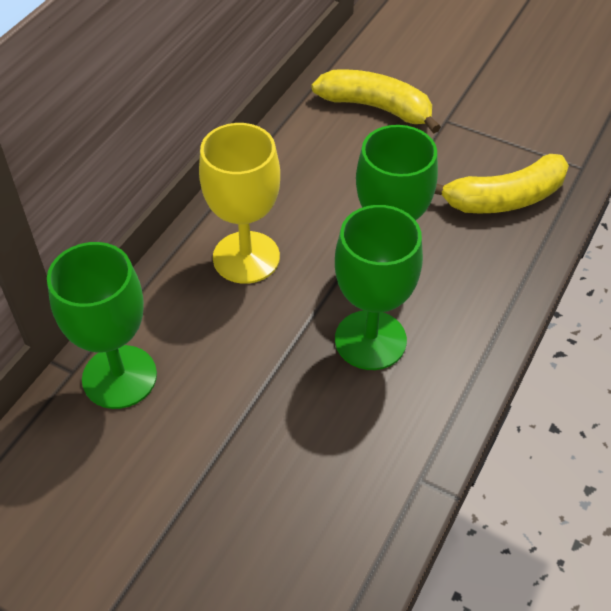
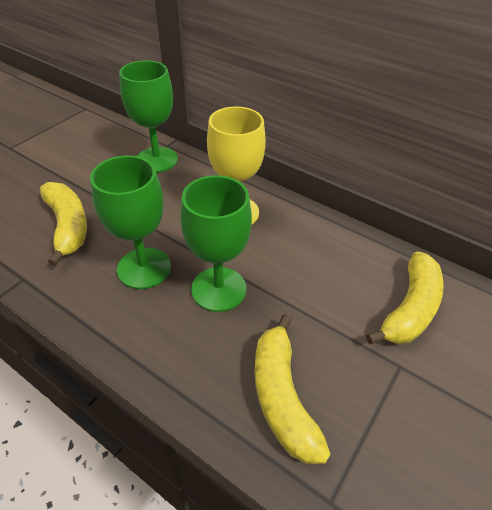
camera: 95 degrees right, 5 degrees down
none -> yellow banana [40,182,87,266]

